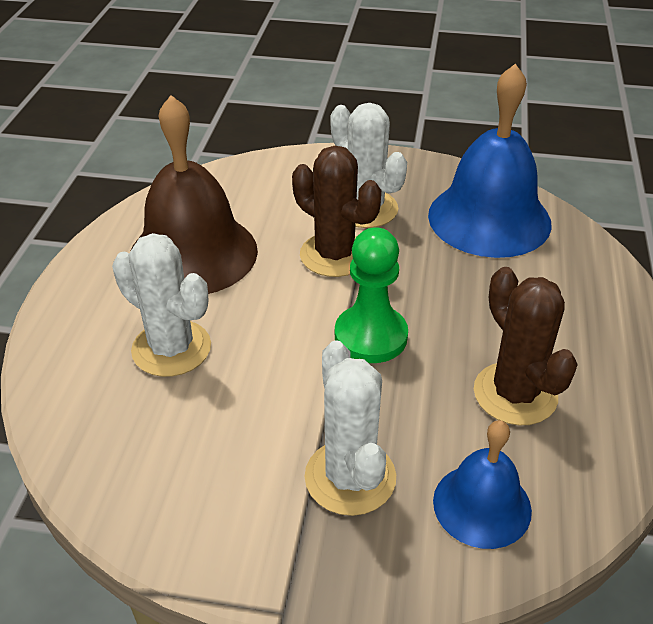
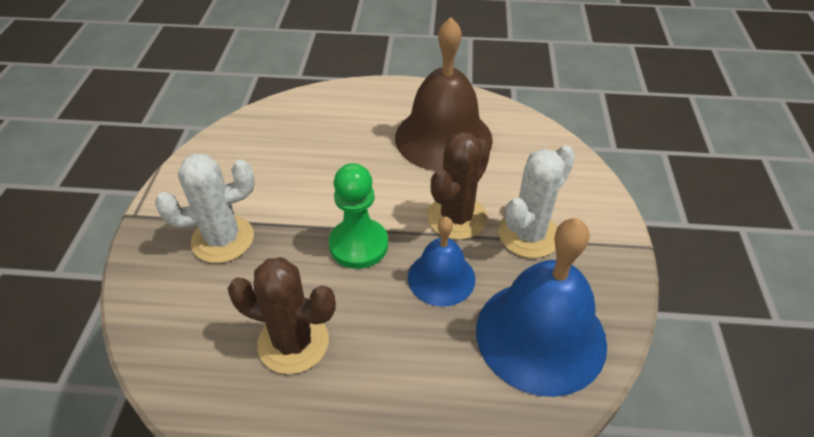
camera: 85 degrees right, 5 degrees up
white cactus [112,233,211,377] -> none
blue bell [433,420,532,549] -> blue bell moved to [408,217,475,307]
brown cactus [474,267,578,425] -> brown cactus turned 45 degrees clockwise [228,257,336,374]

